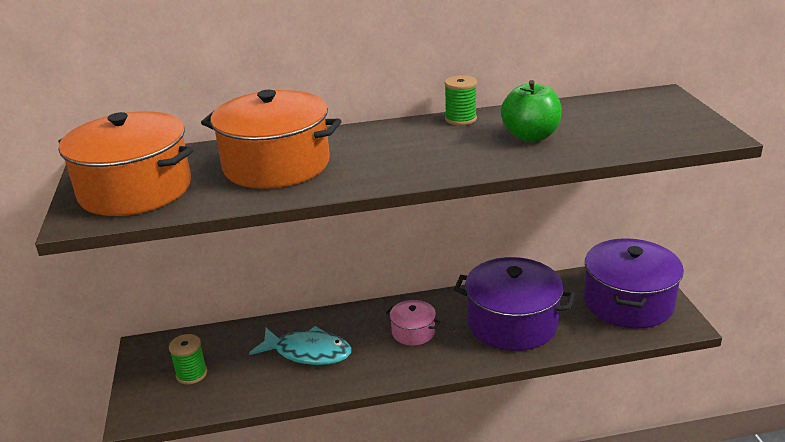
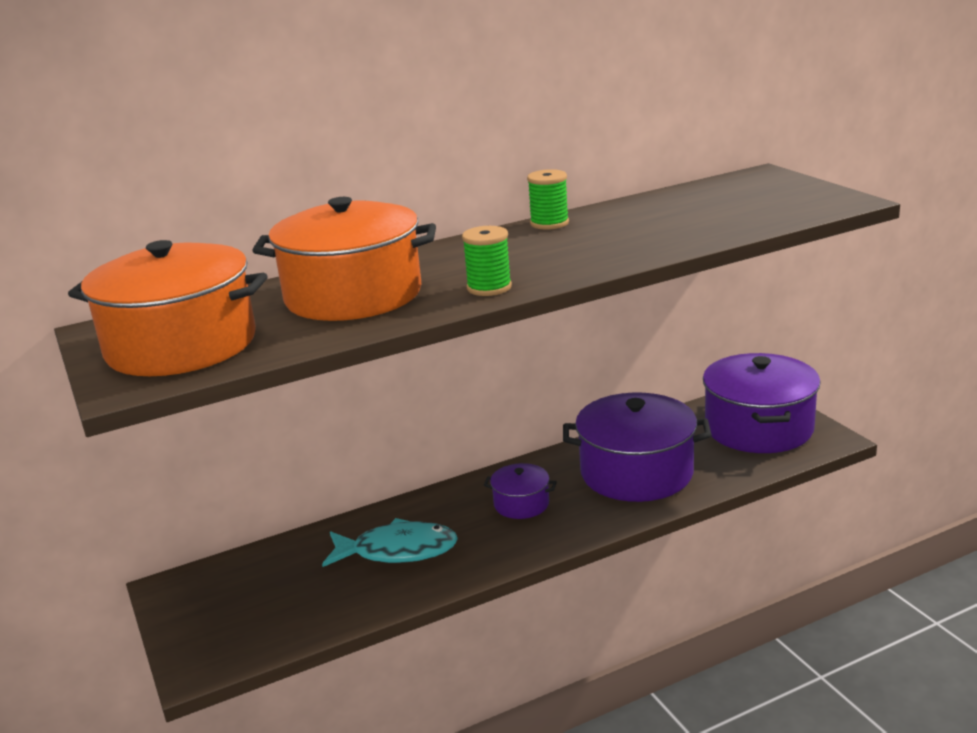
camera: 15 degrees left, 5 degrees down
green spool [169,334,207,385] -> green spool moved to [462,226,512,296]
pink pot [386,300,441,346] -> purple pot [484,463,557,519]
green apple [501,80,562,142] -> none

